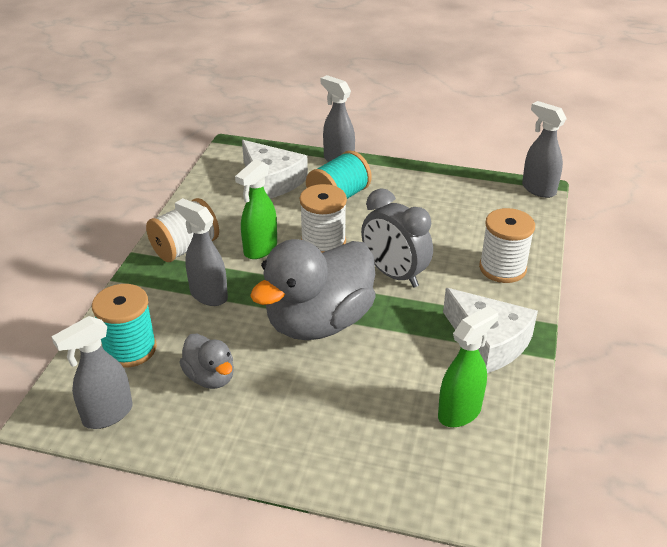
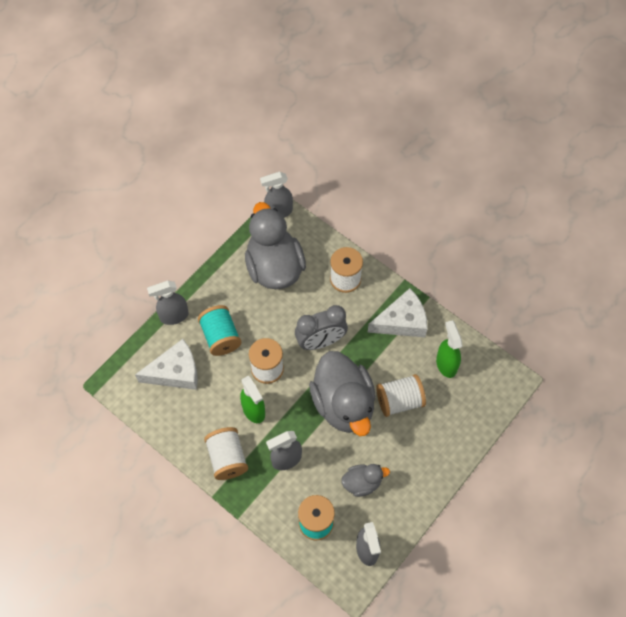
camera: 65 degrees left, 25 degrees up
none -> grey duck [245,202,306,289]
none -> white spool [376,374,426,417]

